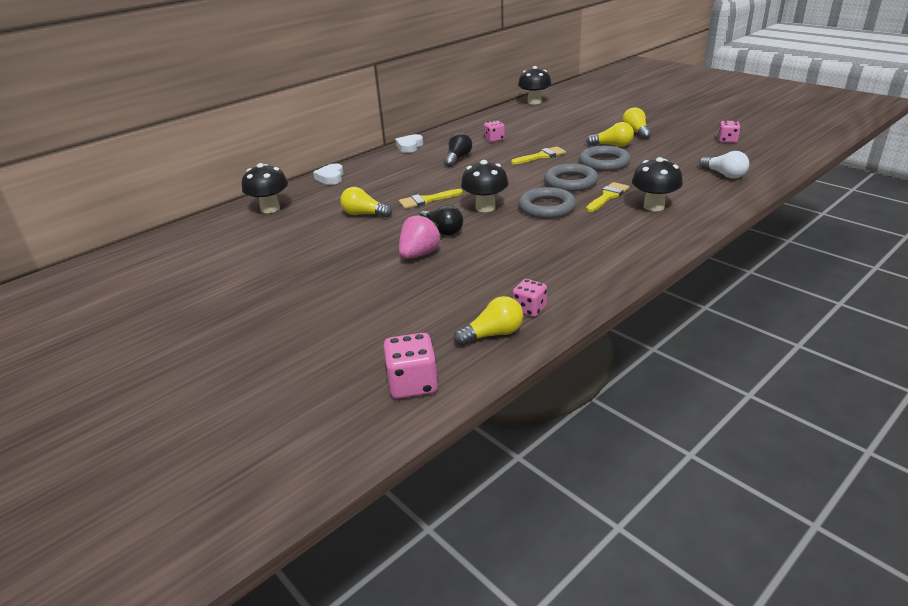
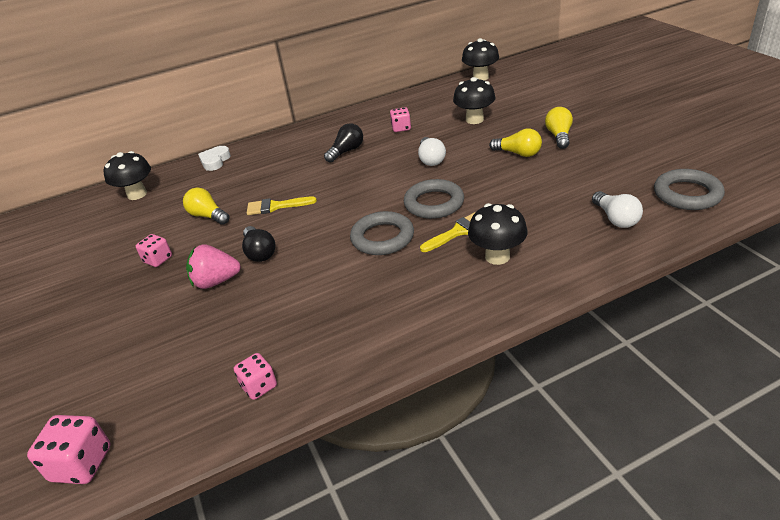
camera: 20 degrees right, 5 degrees up
white heart [395,134,423,153] -> none
pink strawberry [399,213,442,259] -> pink strawberry turned 150 degrees counterclockwise [186,245,241,289]
yellow light bulb [454,296,523,346] -> none
black mushroom [461,160,508,212] -> black mushroom moved to [453,77,496,124]
yellow brush [511,146,566,165] -> white light bulb [418,137,446,166]
grey ring [579,146,631,171] -> grey ring moved to [654,169,725,210]
pink dice [718,121,740,143] -> pink dice moved to [136,234,172,267]

